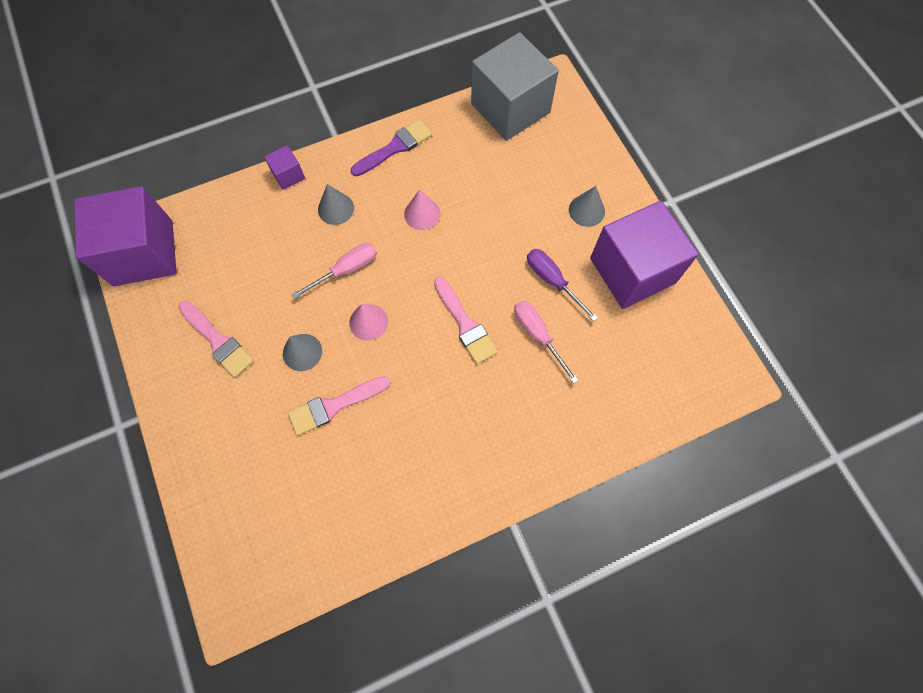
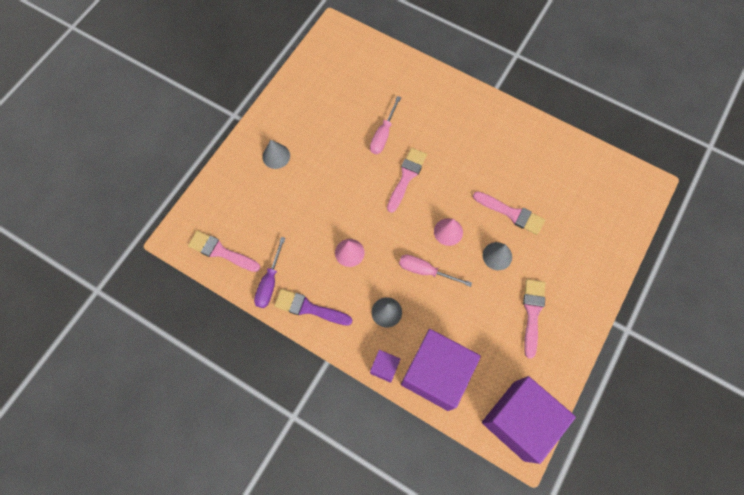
camera: 125 degrees left, 0 degrees up
grey cube [471,32,559,141] -> pink brush [188,230,260,272]
purple screwdriver [527,249,598,322] -> purple screwdriver moved to [254,237,285,308]
purple cube [590,201,699,309] -> purple cube moved to [401,329,481,411]

